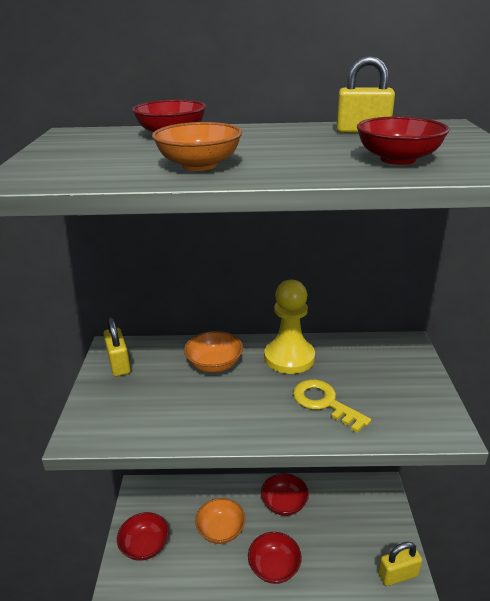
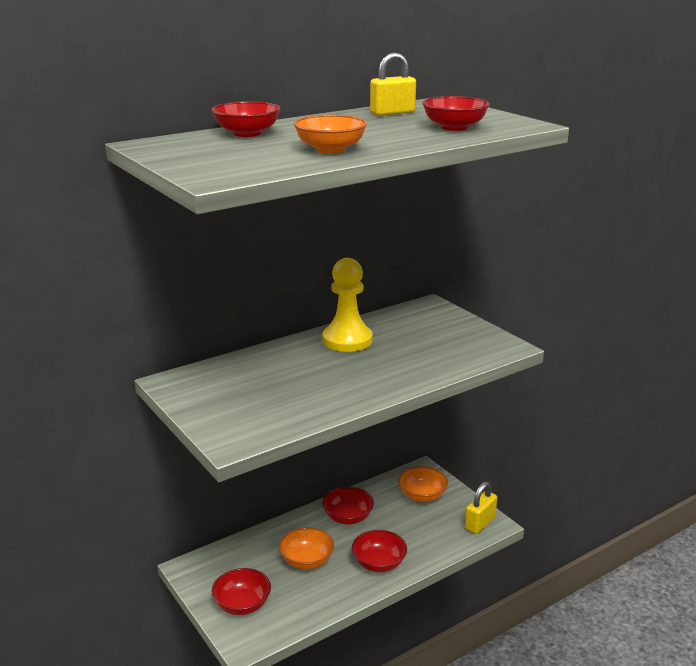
camera: 35 degrees left, 5 degrees down
yellow padlock [103,317,131,377] -> none
orange bowl [184,331,243,373] -> orange bowl moved to [398,466,448,502]
yellow key [293,379,371,433] -> none

